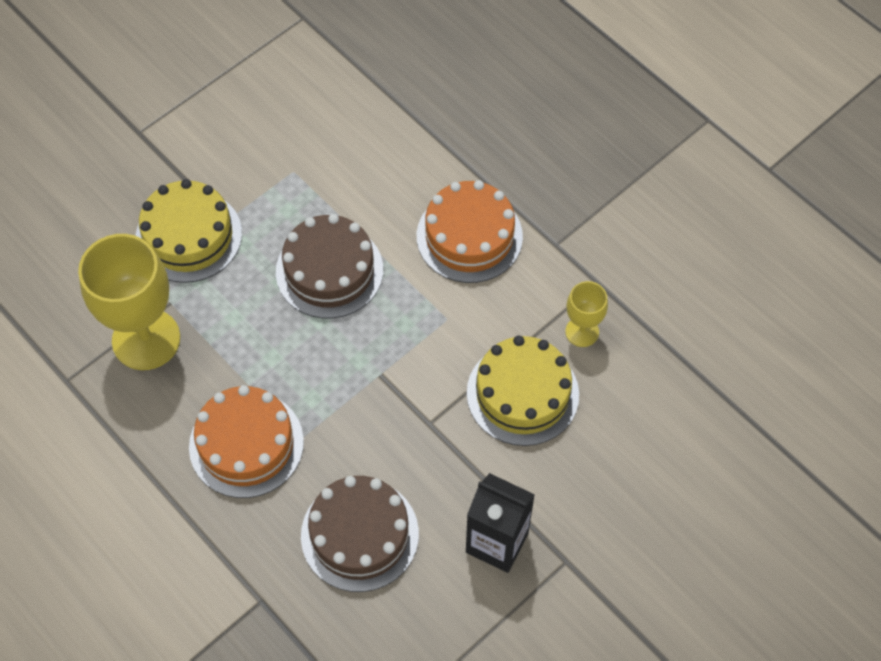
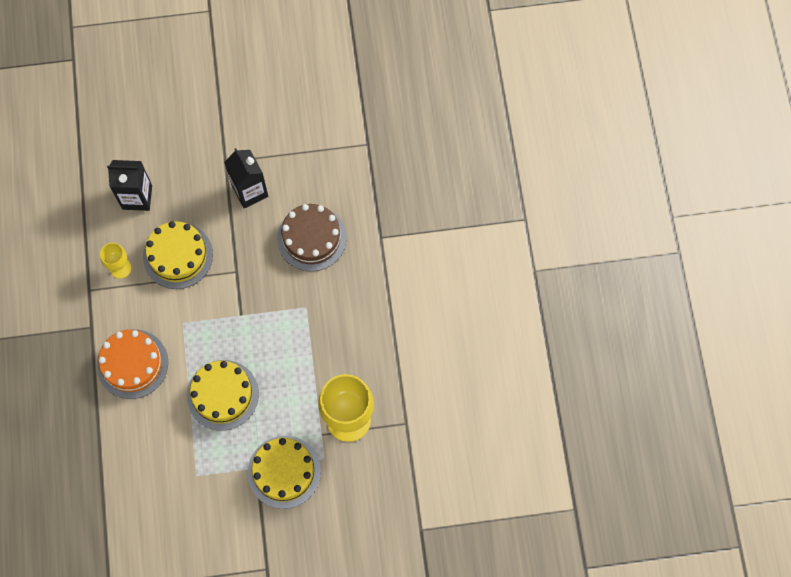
camera: 145 degrees left, 10 degrees up
orange cake [189,385,304,498] -> none
brown cake [276,214,383,318] -> yellow cake [187,360,259,431]
none -> black carton [107,160,152,211]

